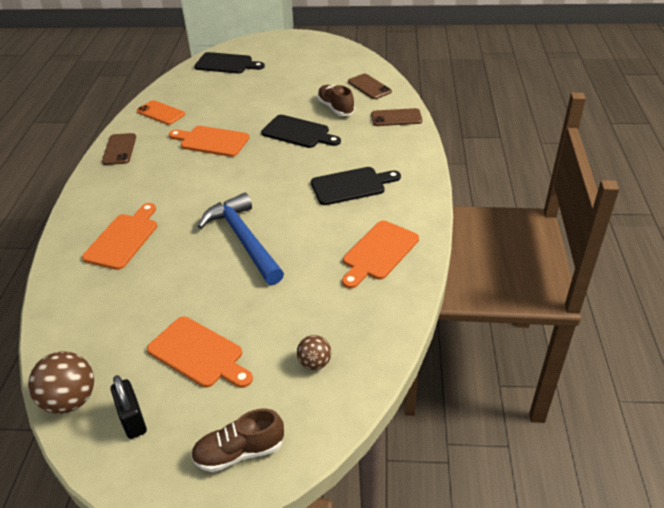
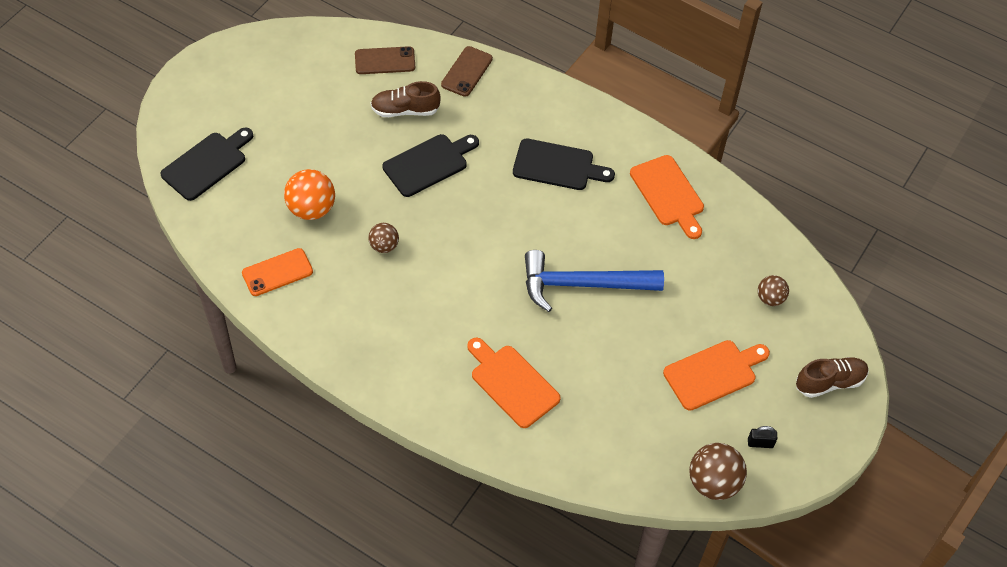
camera: 65 degrees left, 15 degrees up
brown phone [102,133,136,165] -> none
black padlock [111,375,147,439] -> black padlock [748,426,777,448], size x0.64
orange cutting board [169,126,249,157] -> brown ball [368,223,399,253]
brown shoe [191,409,284,472] -> brown shoe turned 120 degrees counterclockwise [796,357,869,398]
black cutting board [311,167,401,205] -> black cutting board turned 90 degrees clockwise [513,139,615,190]
none -> orange ball [284,169,335,220]

